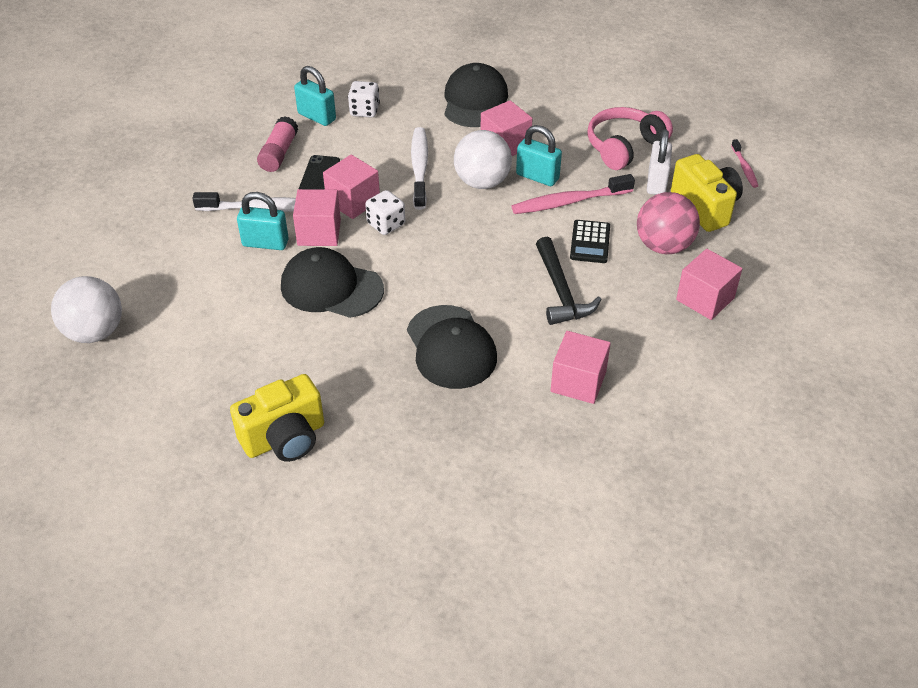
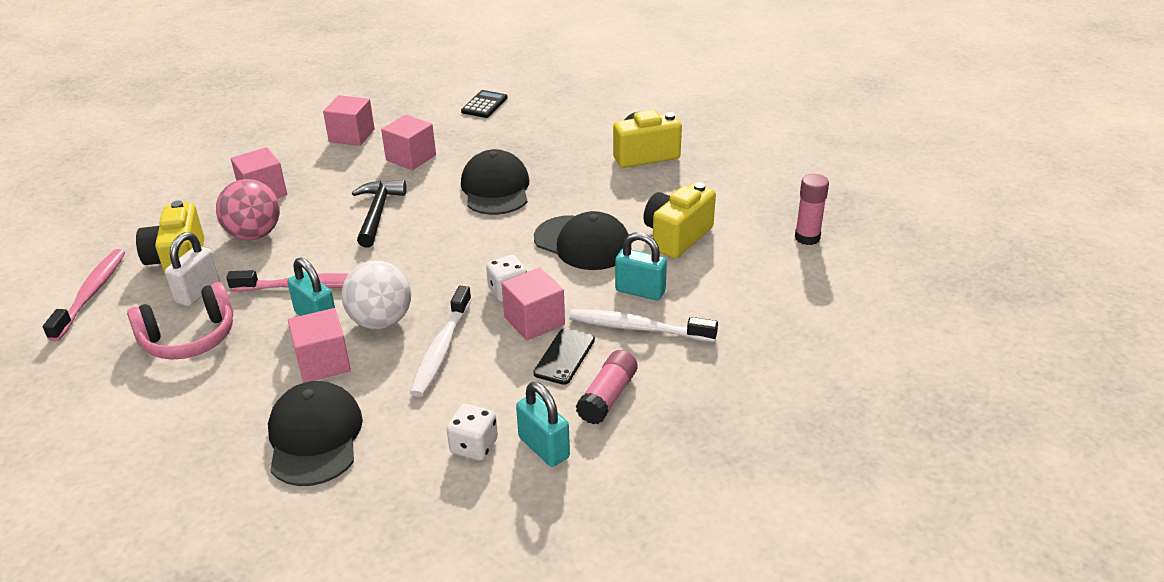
camera: 165 degrees left, 10 degrees down
white ball [51,276,122,343] -> pink glue stick [795,174,829,245]
pink cube [293,189,341,246] -> pink cube moved to [323,95,375,146]
black cap [445,63,508,127] -> black cap turned 150 degrees clockwise [268,381,363,486]
black calculator [570,220,610,263] -> black calculator moved to [461,90,508,118]
pink toothbrush [731,139,758,188] -> pink toothbrush [43,249,125,341], size x1.82
none -> yellow camera [643,182,716,259]

